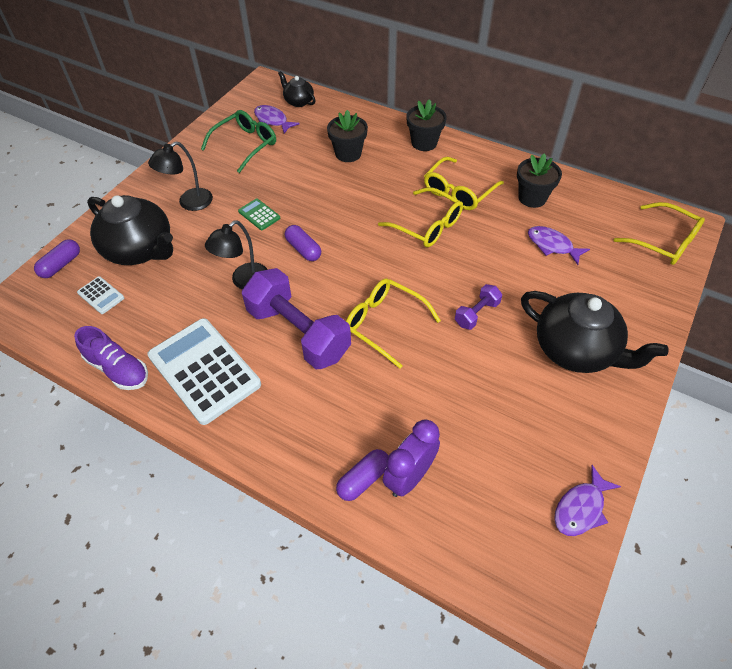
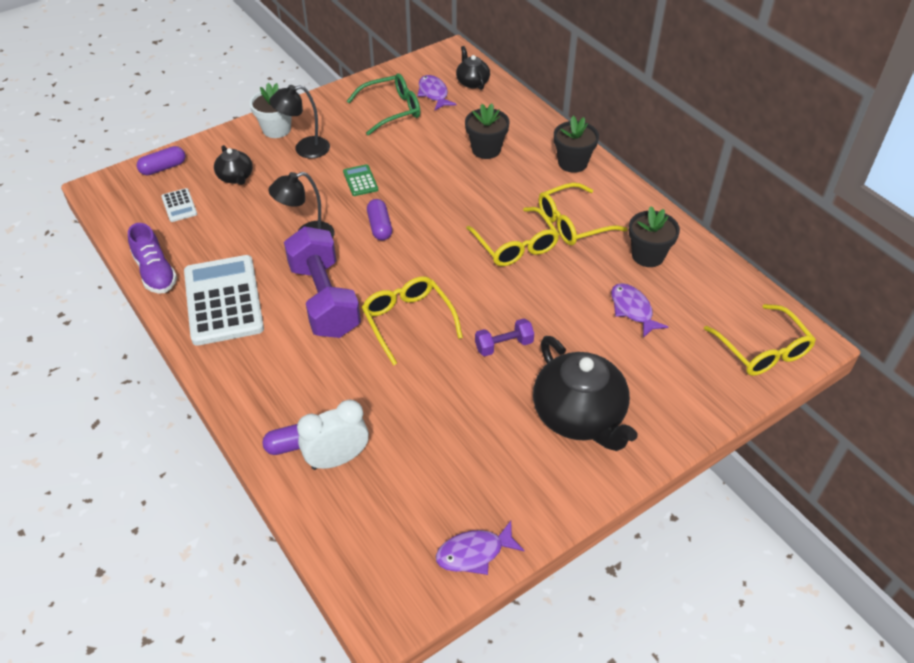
camera: 25 degrees right, 5 degrees down
black teapot [87,195,173,265] -> black teapot [214,145,253,185], size x0.51
purple clock [383,420,440,497] -> white clock [297,400,369,470]
none -> white flower pot [250,83,292,138]

